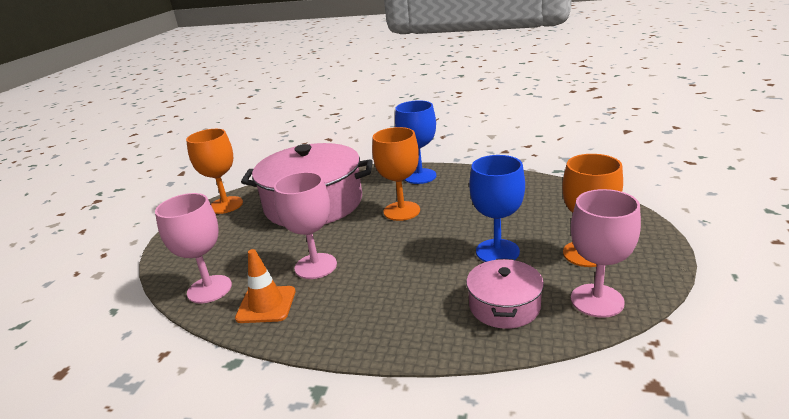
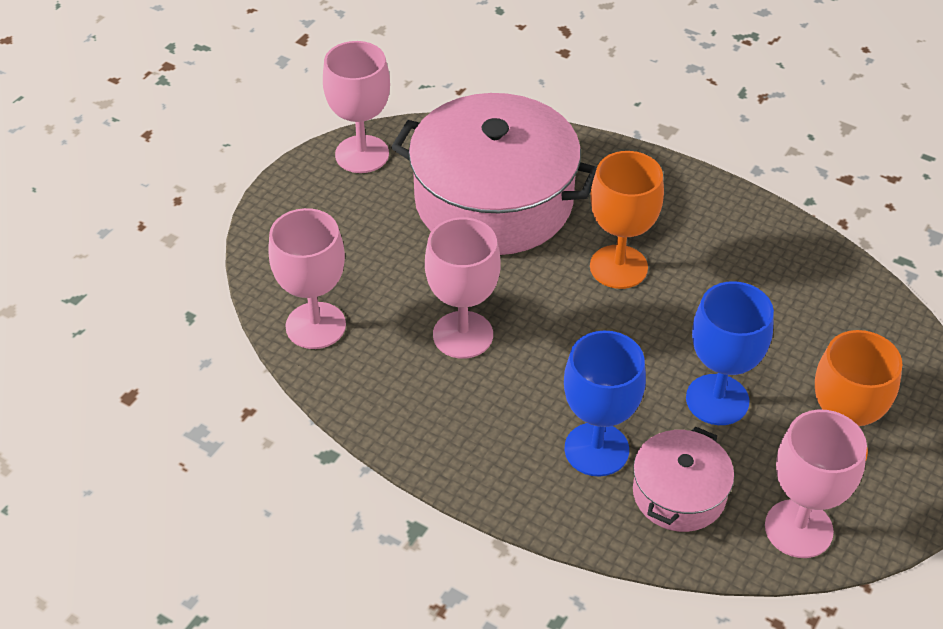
camera: 15 degrees right, 20 degrees up
orange goblet [186,129,243,214] -> pink goblet [323,41,390,173]
orange traffic cone [235,249,296,323] -> none
blue goblet [395,100,436,184] -> blue goblet moved to [564,331,646,477]

